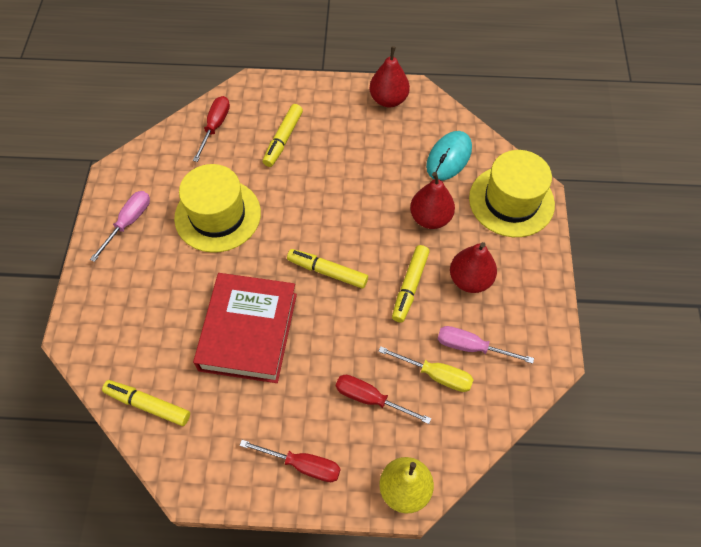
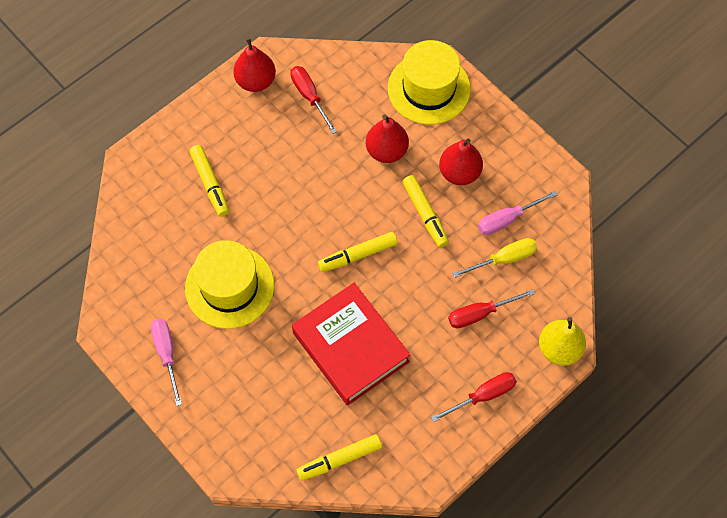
camera: 45 degrees left, 5 degrees up
red screwdriver [193,96,230,162] -> red screwdriver moved to [290,66,337,134]
turquoise mouse [426,131,472,180] -> none

